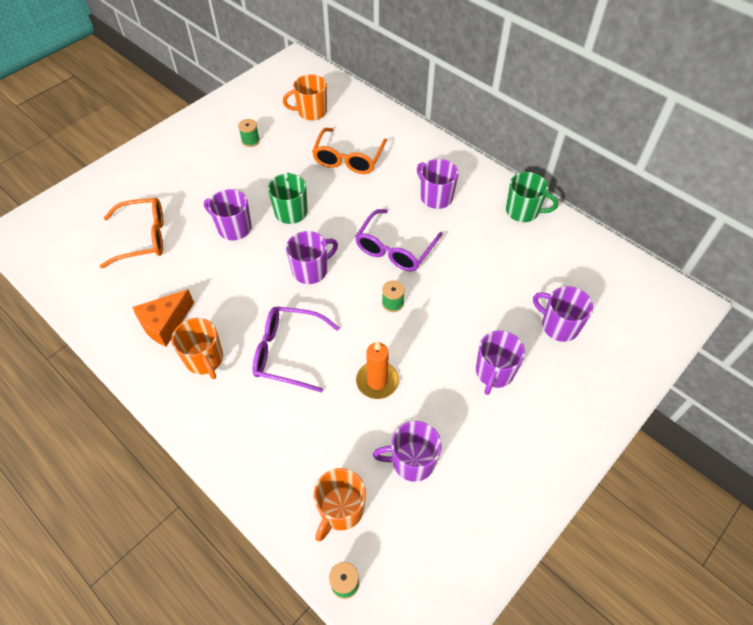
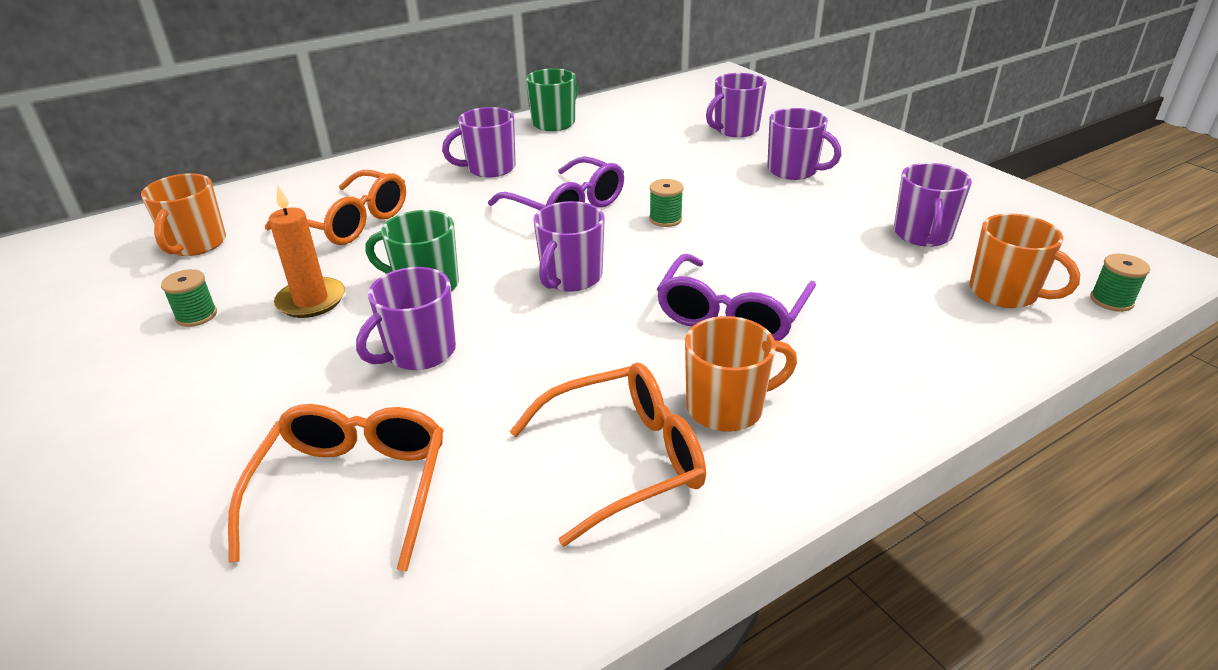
camera: 75 degrees left, 20 degrees down
orange cheese [132,289,194,346] -> orange glasses [509,363,706,547]
purple mug [286,231,338,284] -> purple mug turned 135 degrees counterclockwise [533,201,605,292]
orange candle [356,341,399,399] -> orange candle moved to [269,186,345,318]

